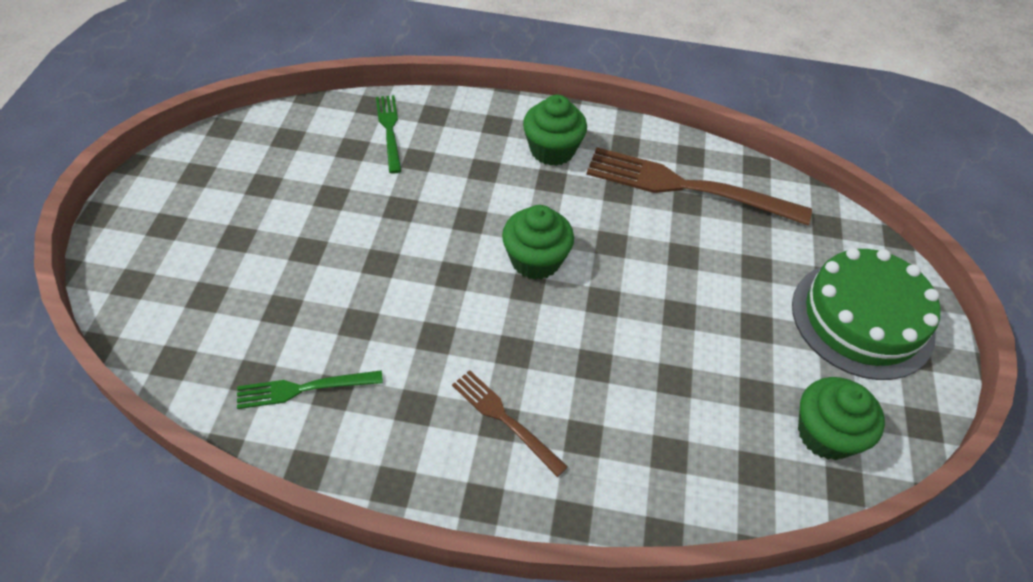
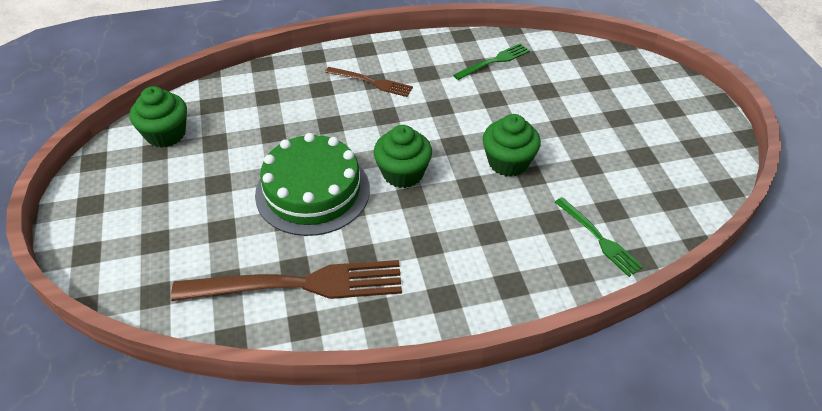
camera: 160 degrees right, 5 degrees down
green cupcake [523,95,587,166] -> green cupcake moved to [482,114,541,177]
green cake [792,248,941,380] -> green cake moved to [255,133,370,236]

